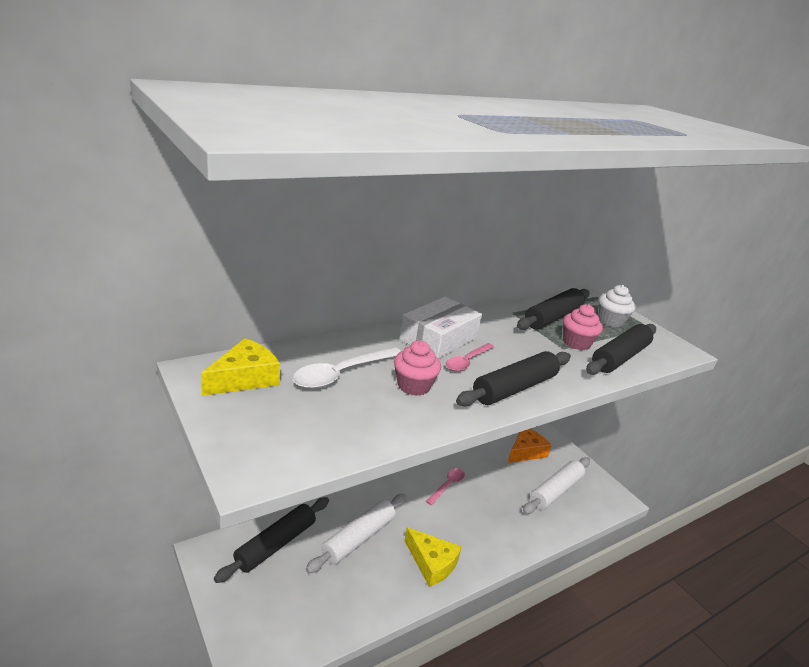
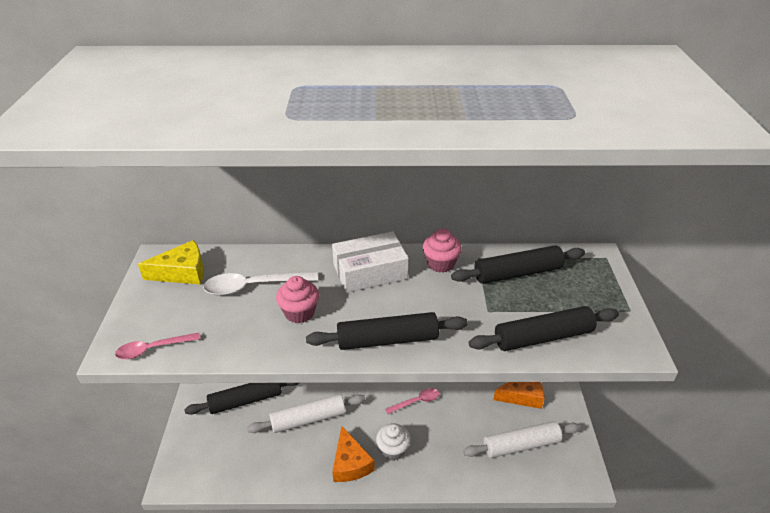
camera: 35 degrees right, 10 degrees up
yellow cheese [404,527,462,587] -> orange cheese [332,426,375,482]
pink spoon [446,343,494,371] -> pink spoon moved to [115,333,200,359]
pink cupcake [563,304,603,350] -> pink cupcake moved to [423,228,462,273]
white cupcake [599,285,635,327] -> white cupcake moved to [376,424,411,461]

